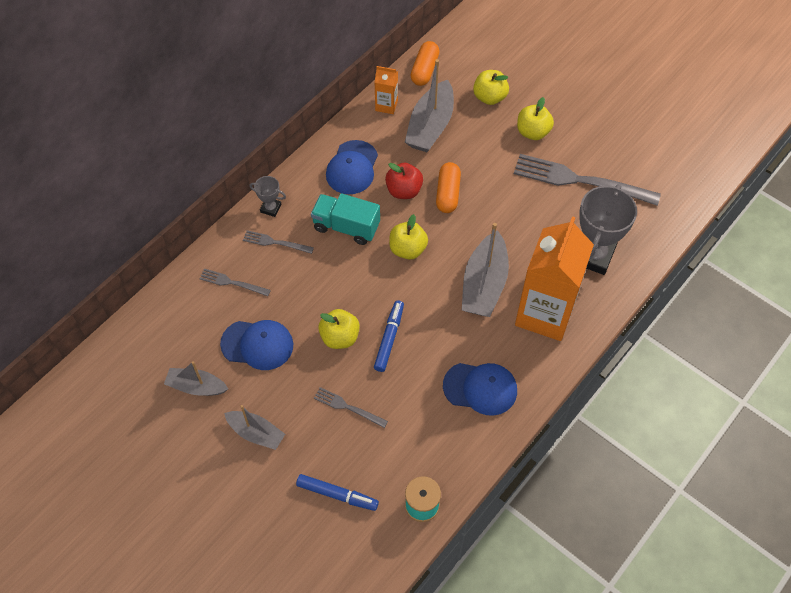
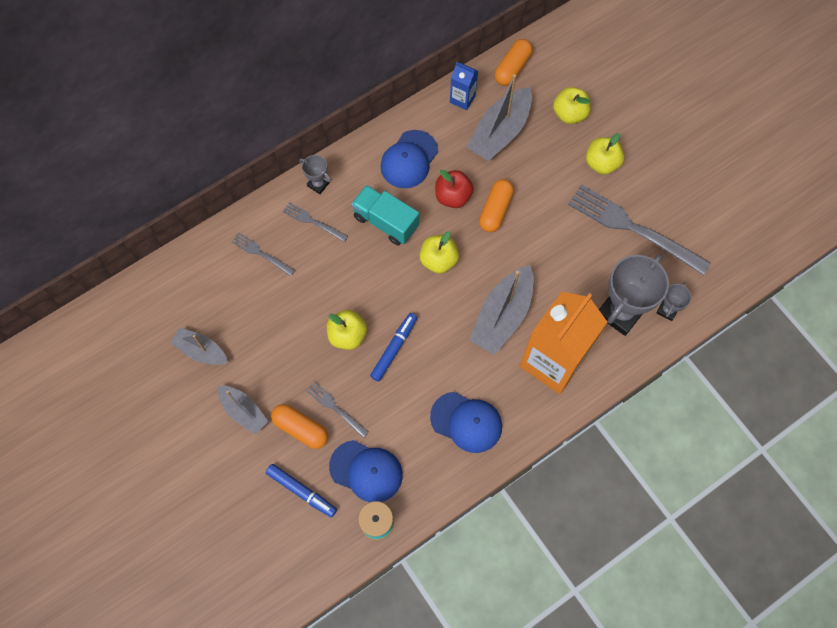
camera: 15 degrees right, 10 degrees up
blue cap [220,320,293,370] -> blue cap moved to [329,440,403,502]
orange carton [374,66,398,114] -> blue carton [450,62,478,110]
none -> orange capsule [271,404,328,449]
none -> grey trophy [656,282,692,321]

